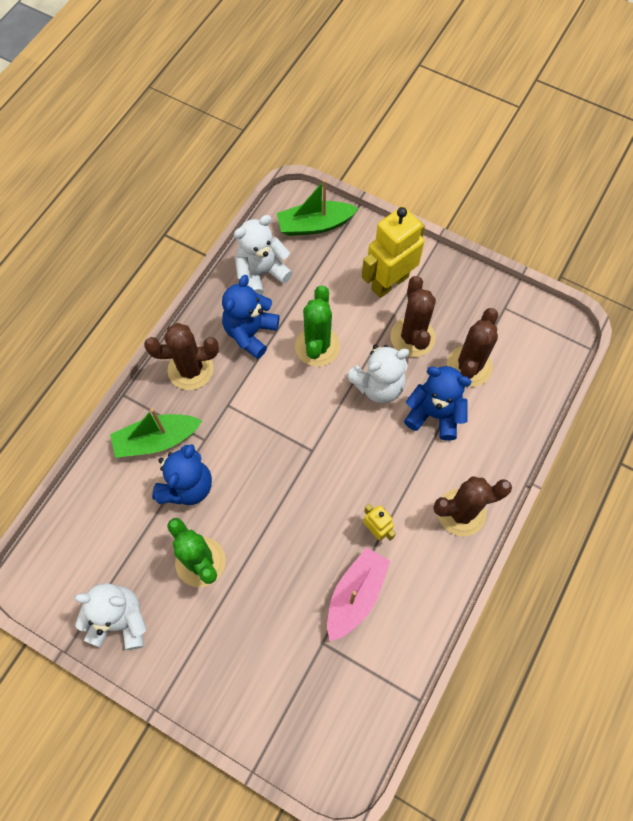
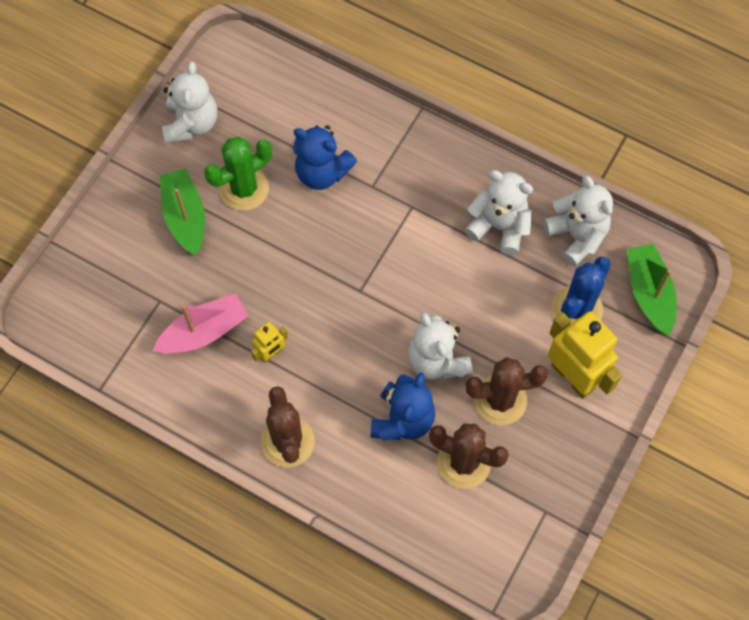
camera: 90 degrees right, 0 degrees up
green boat [110,408,202,458] -> green boat moved to [160,169,205,255]
brown cactus [144,323,219,390] -> none
blue teddy bear [222,275,279,359] -> white teddy bear [465,170,533,255]
green cactus [295,285,340,366] -> none
pink boat [327,547,390,641] -> pink boat turned 60 degrees counterclockwise [153,293,249,354]
none -> blue cactus [551,257,611,324]

